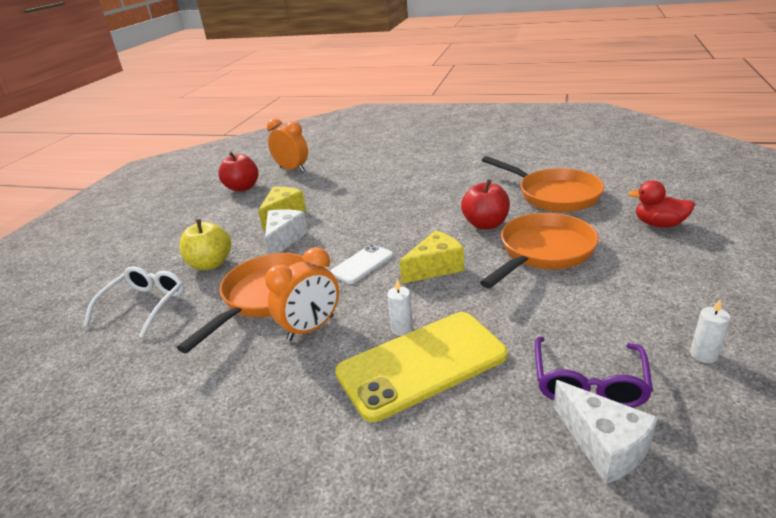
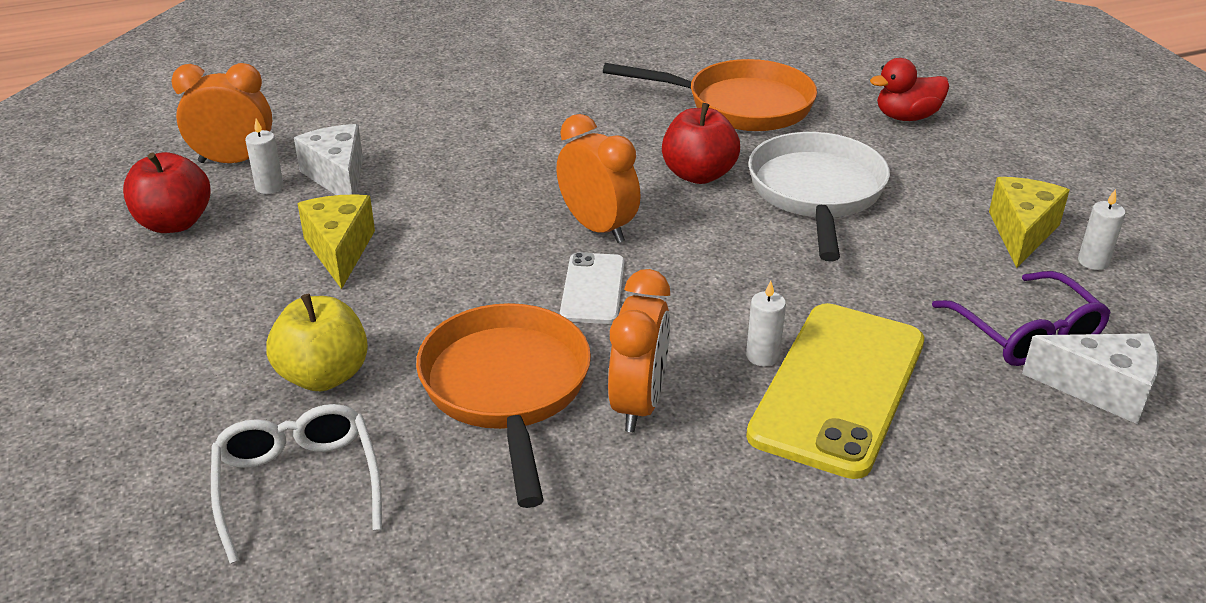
camera: 40 degrees left, 5 degrees up
white cheese [265,209,308,254] -> white cheese moved to [294,124,363,195]
yellow cheese [399,230,464,284] -> yellow cheese moved to [989,177,1070,268]
orange pan [480,213,599,288] -> white pan [748,132,890,262]
none -> white candle [245,119,284,194]
none -> orange clock [556,114,641,243]

